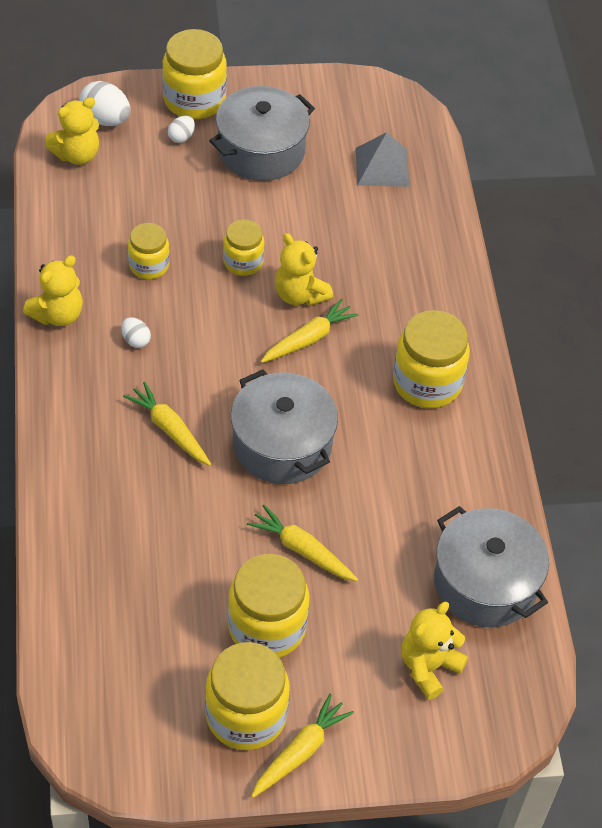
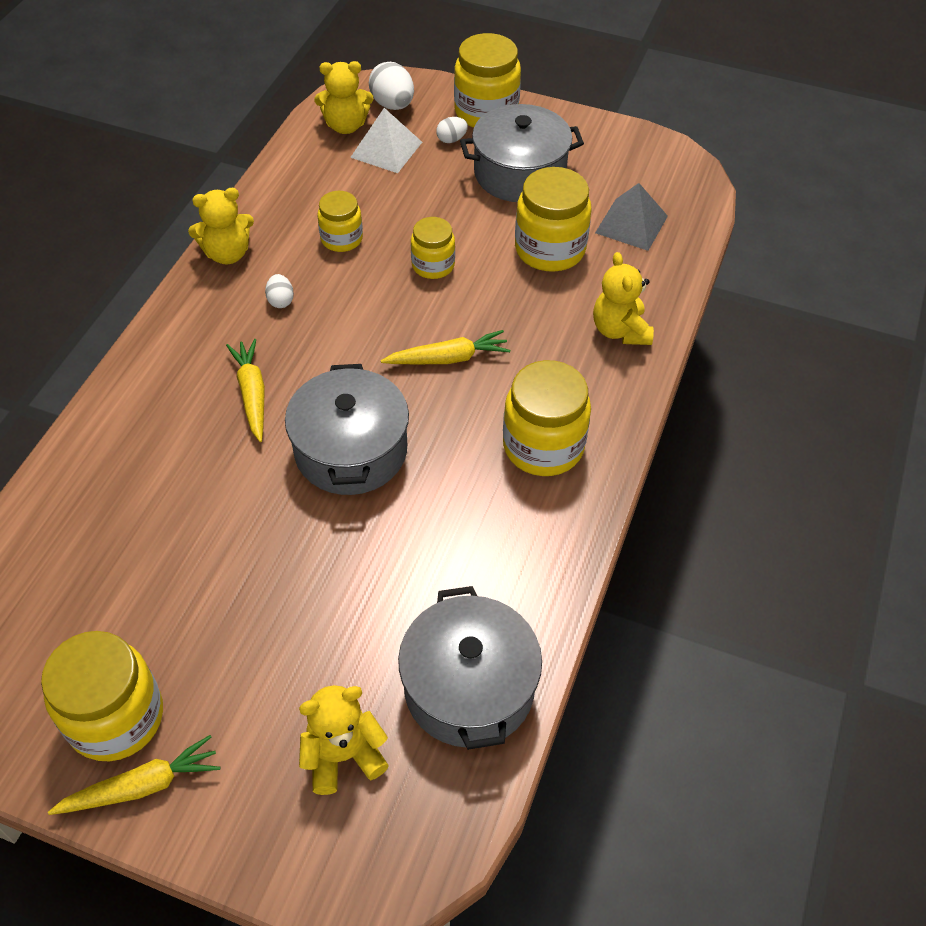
camera: 30 degrees right, 0 degrees up
yellow jar [228,554,309,658] -> yellow jar moved to [515,167,591,272]
yellow carrot [247,504,358,581] -> none
yellow teddy bear [275,233,333,306] -> yellow teddy bear moved to [593,252,654,345]
none -> white pyramid [350,108,422,173]

